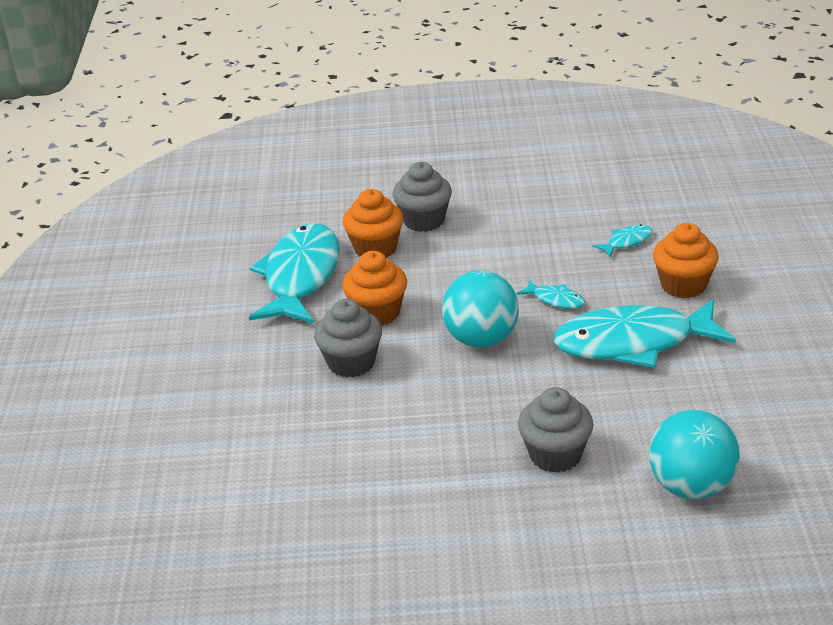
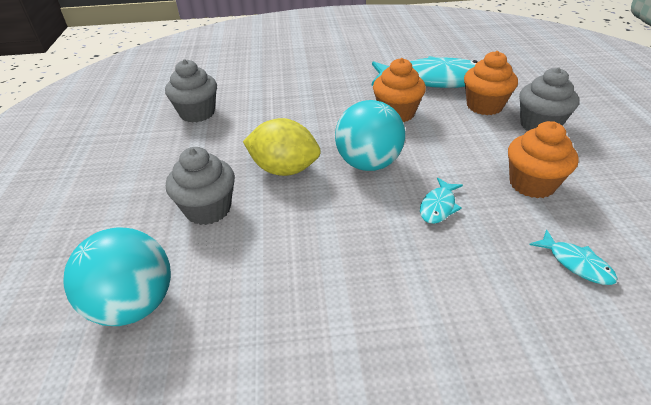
camera: 85 degrees right, 5 degrees up
grey cupcake [314,299,382,378] -> grey cupcake moved to [165,59,217,123]
turquoise fish [553,299,736,368] -> none
orange cupcake [653,223,719,299] -> orange cupcake moved to [508,121,579,198]
none -> yellow lemon [243,118,321,176]

